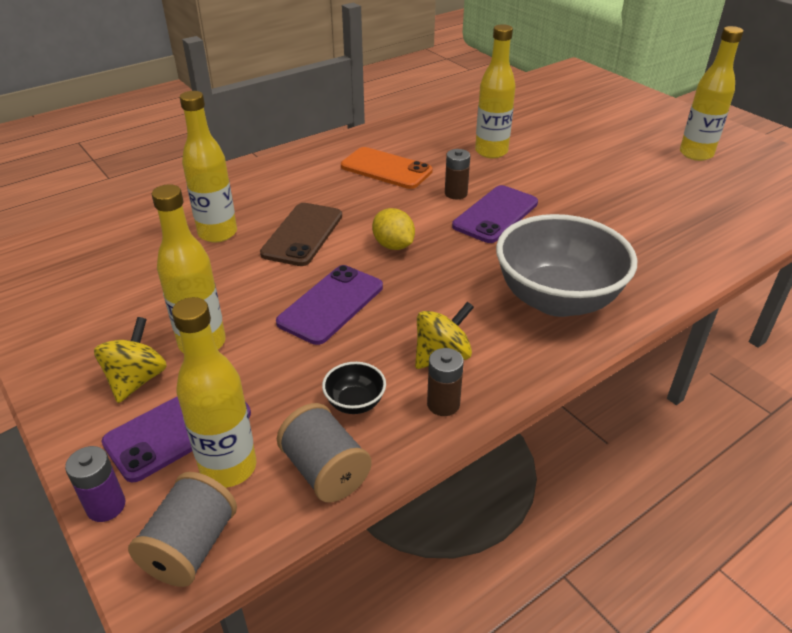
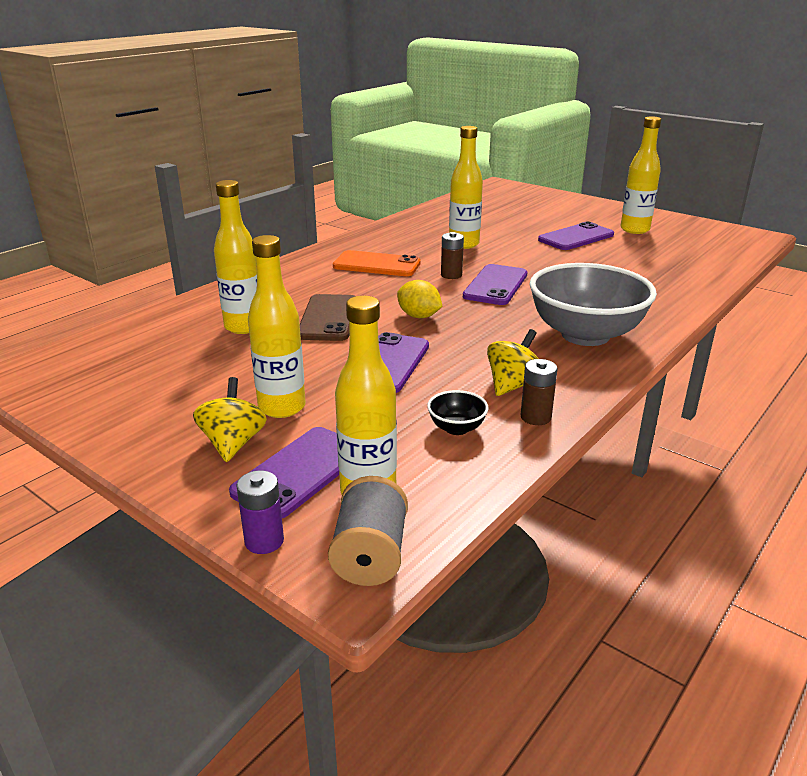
camera: 15 degrees left, 10 degrees down
grey spool [277,403,372,503] -> none
none -> purple phone [538,222,614,250]

